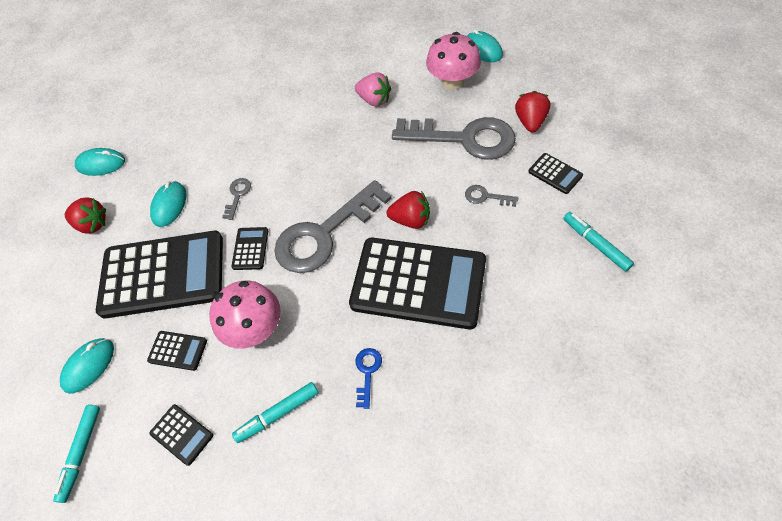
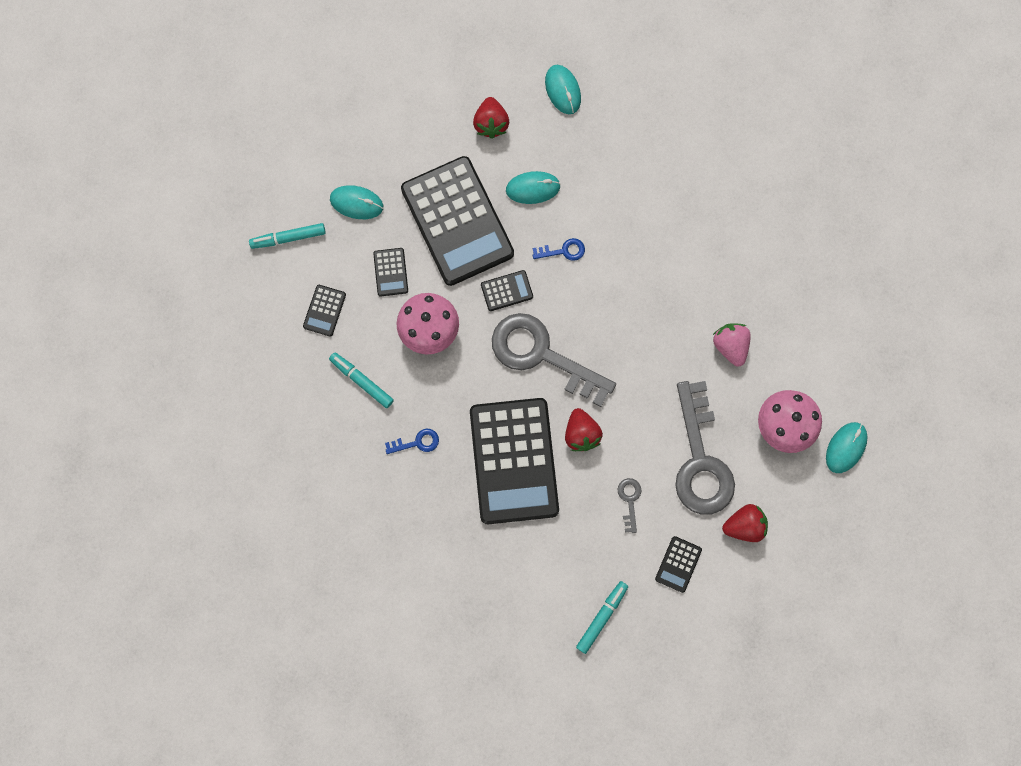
camera: 65 degrees right, 20 degrees up
grey key [222,178,251,220] -> blue key [533,238,585,261]
pink strawberry [355,72,391,107] -> pink strawberry turned 150 degrees clockwise [713,323,751,367]

